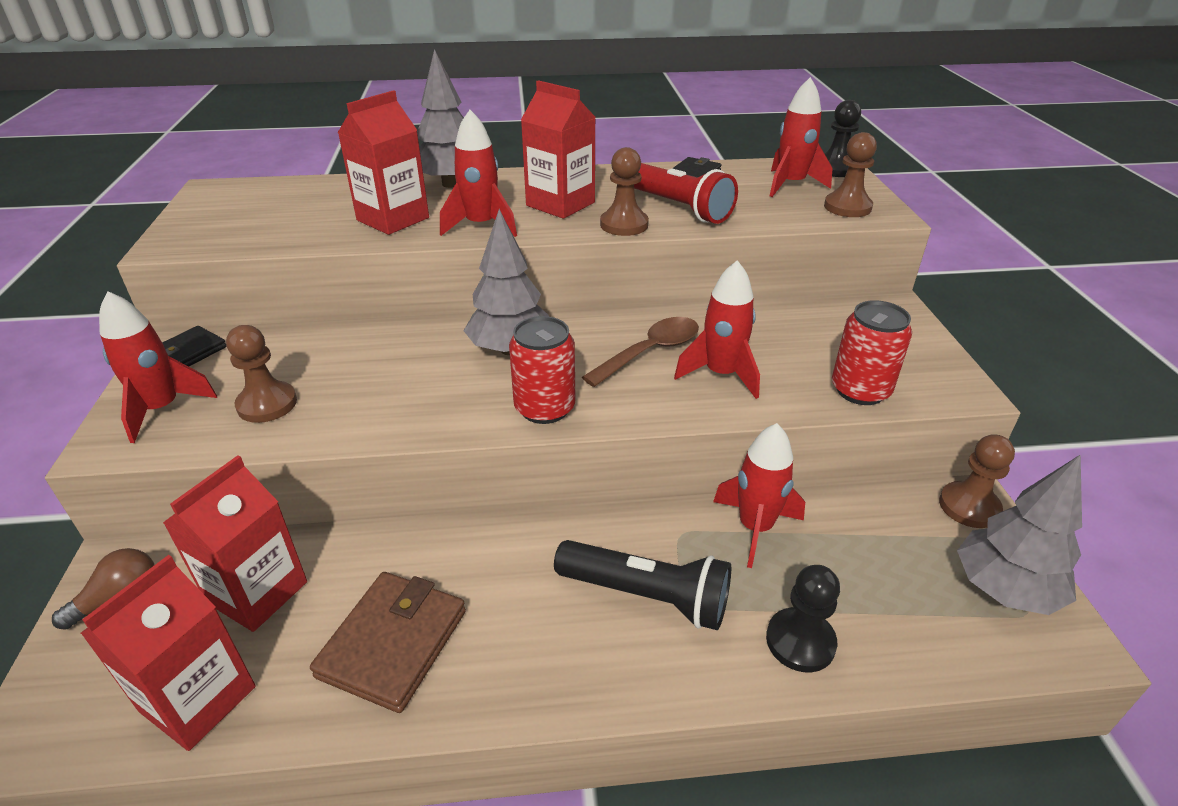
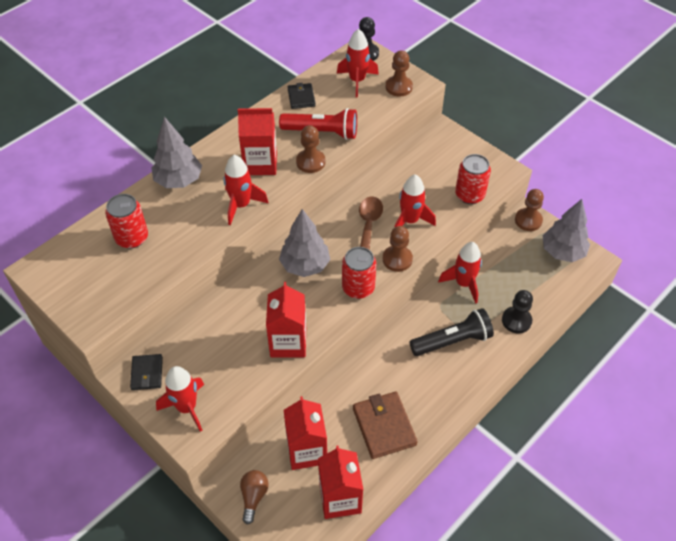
camera: 40 degrees left, 15 degrees up
brown pawn [226,325,297,423] -> brown pawn moved to [383,226,413,272]
red carton [338,90,429,235] -> red carton moved to [266,282,306,357]
none -> red can [105,194,148,249]

